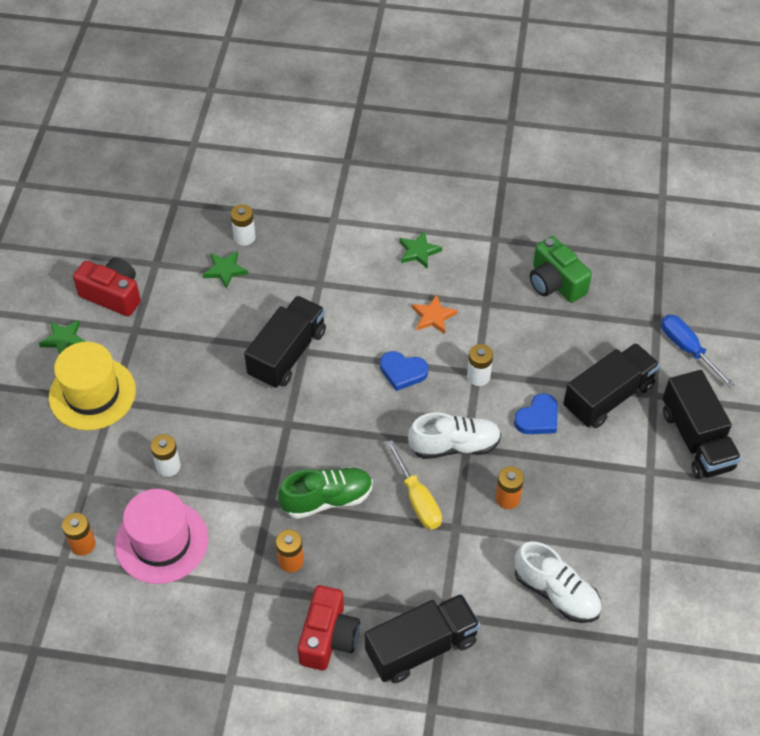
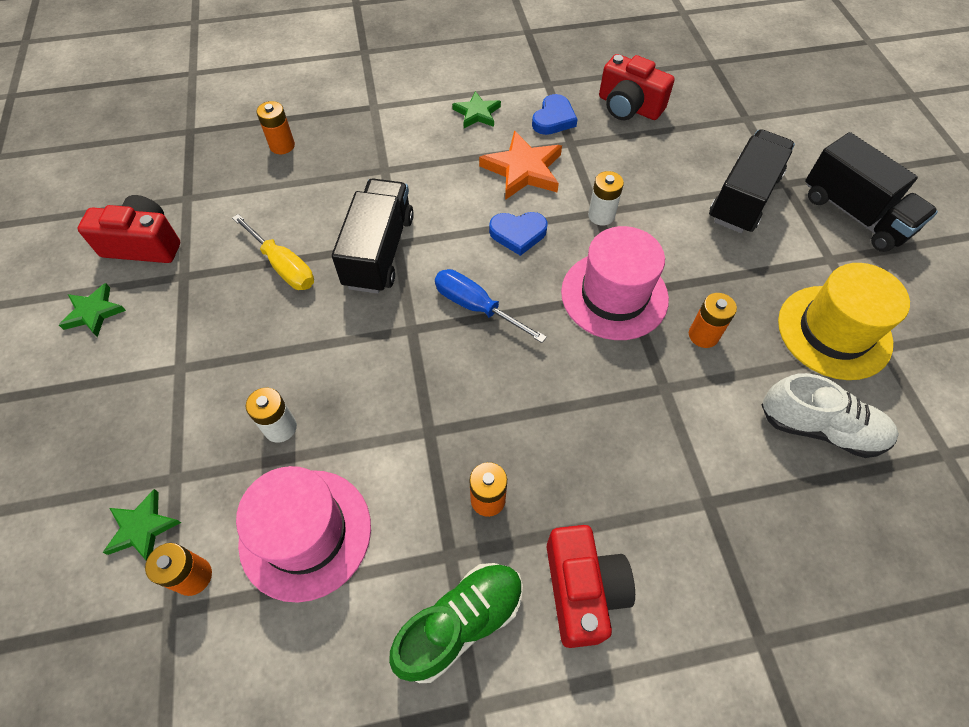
camera: 20 degrees left, 5 degrees up
yellow hat [49,342,136,430] -> yellow hat moved to [778,263,910,380]
green star [203,251,248,289] -> green star moved to [102,489,181,561]
white battery [231,204,256,246] -> orange battery [256,101,295,154]
green shoe [278,467,373,519] -> green shoe moved to [389,563,523,683]
black truck [365,594,480,683] -> none
yellow screwdriver [386,440,442,529] -> yellow screwdriver moved to [232,214,314,290]
white shoe [408,412,501,459] -> pink hat [561,226,669,340]
orange star [412,295,457,334] -> orange star [479,130,562,200], size x1.63
blue heart [514,393,558,434] -> blue heart moved to [532,94,578,135]
green camera [530,236,592,303] -> red camera [599,54,675,120]
blue screwdriver [661,315,735,388] -> blue screwdriver moved to [435,269,547,343]

